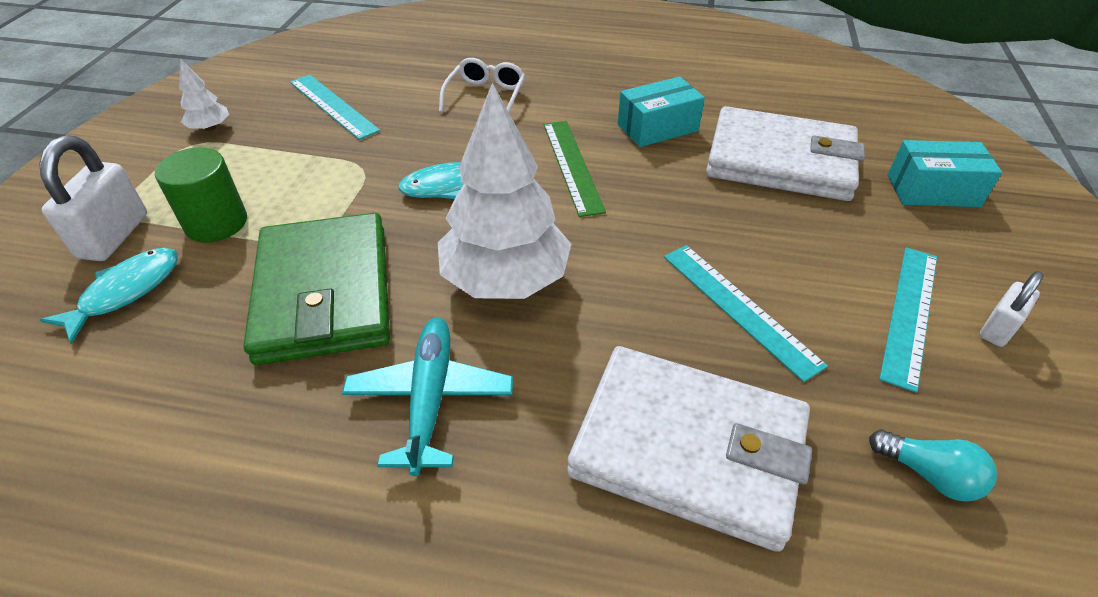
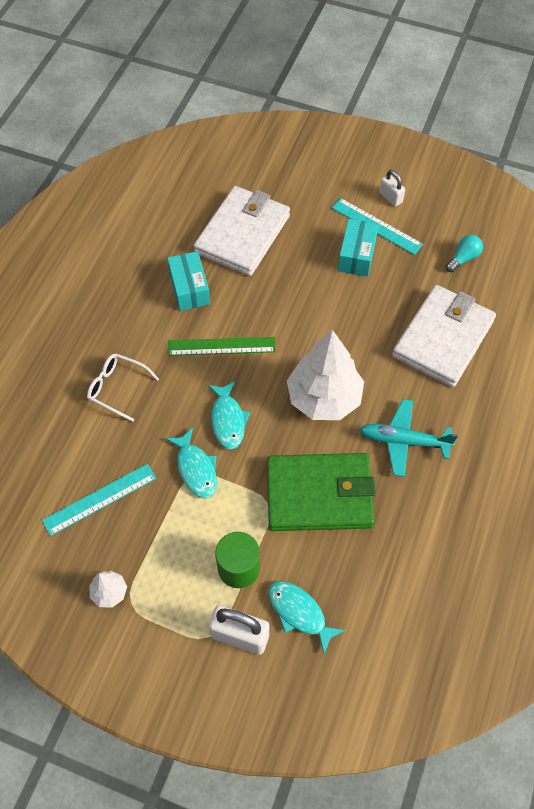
camera: 80 degrees left, 15 degrees up
turquoise ruler [664,245,828,382] -> none
turquoise box [888,140,1002,207] -> turquoise box moved to [338,219,379,277]
none -> turquoise fish [166,428,217,499]

